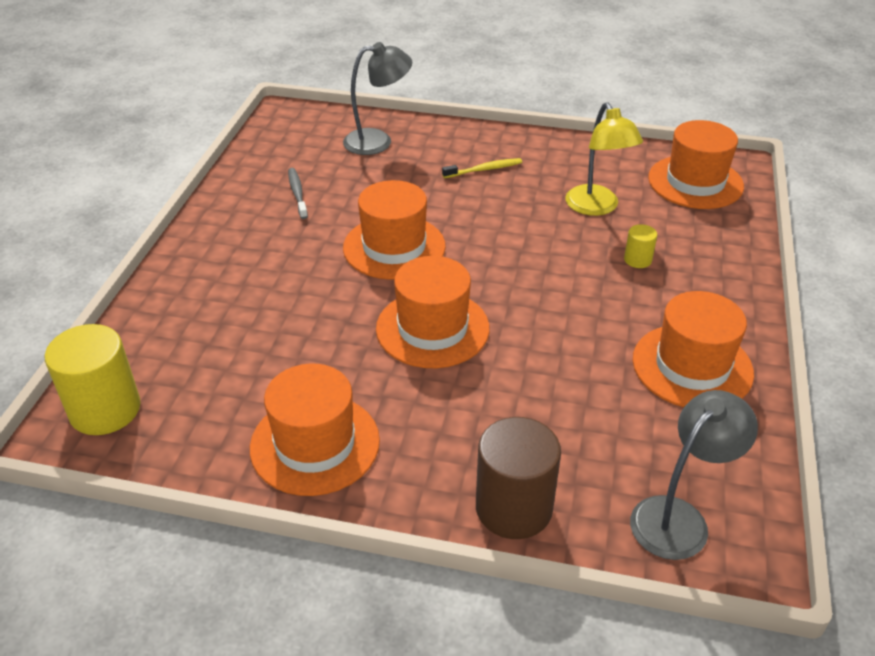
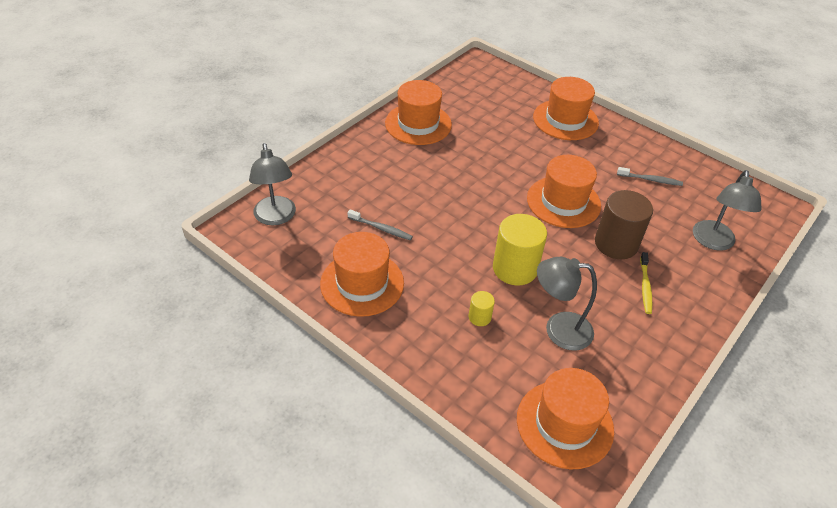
camera: 115 degrees right, 5 degrees up
yellow cylinder [45,324,141,435] -> yellow cylinder moved to [493,214,547,286]
orange hat [376,256,490,368] -> orange hat moved to [533,77,599,140]
brown cylinder [476,417,561,539] -> brown cylinder moved to [595,190,653,259]
yellow lamp [565,102,643,216] -> grey lamp [537,257,597,351]
none -> grey toothbrush [347,209,413,241]

